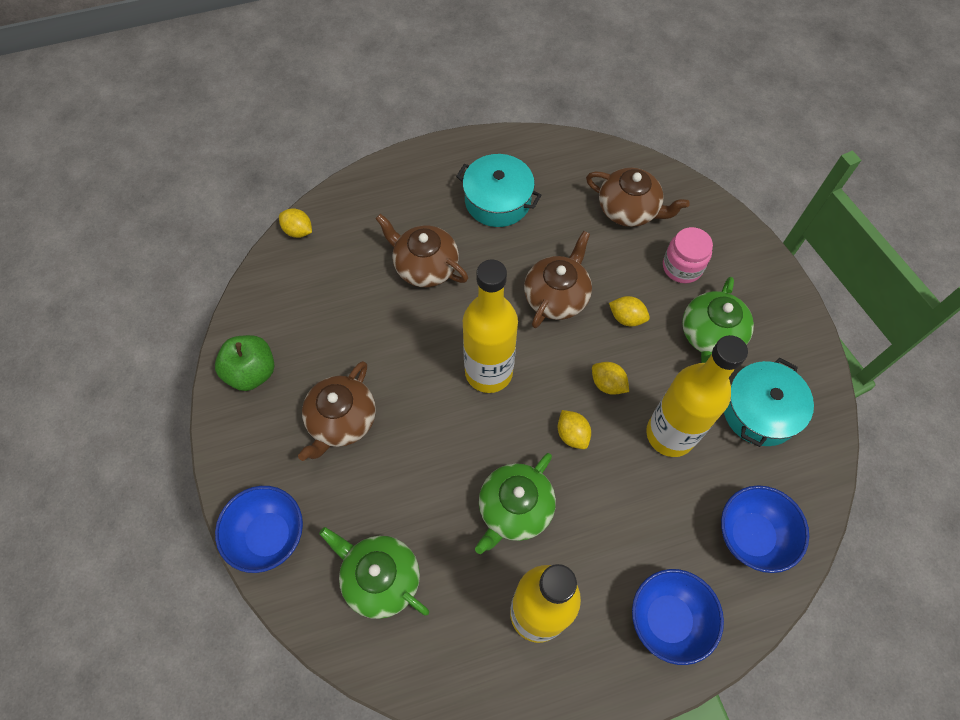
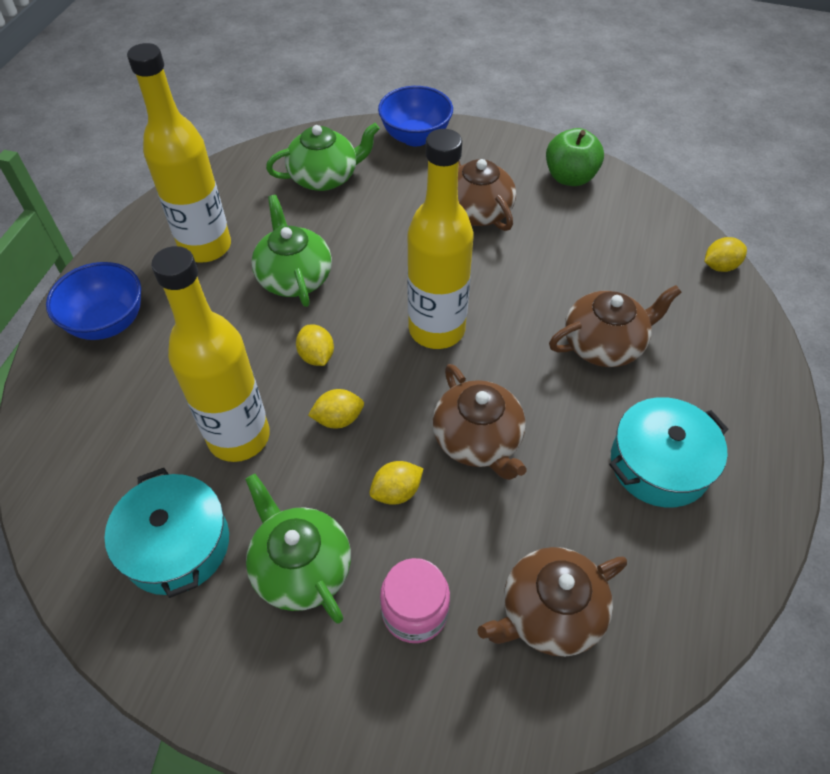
camera: 125 degrees right, 10 degrees down
yellow lemon [558,410,591,449] -> yellow lemon turned 60 degrees clockwise [296,325,334,366]
blue bowl [721,485,809,573] -> none

